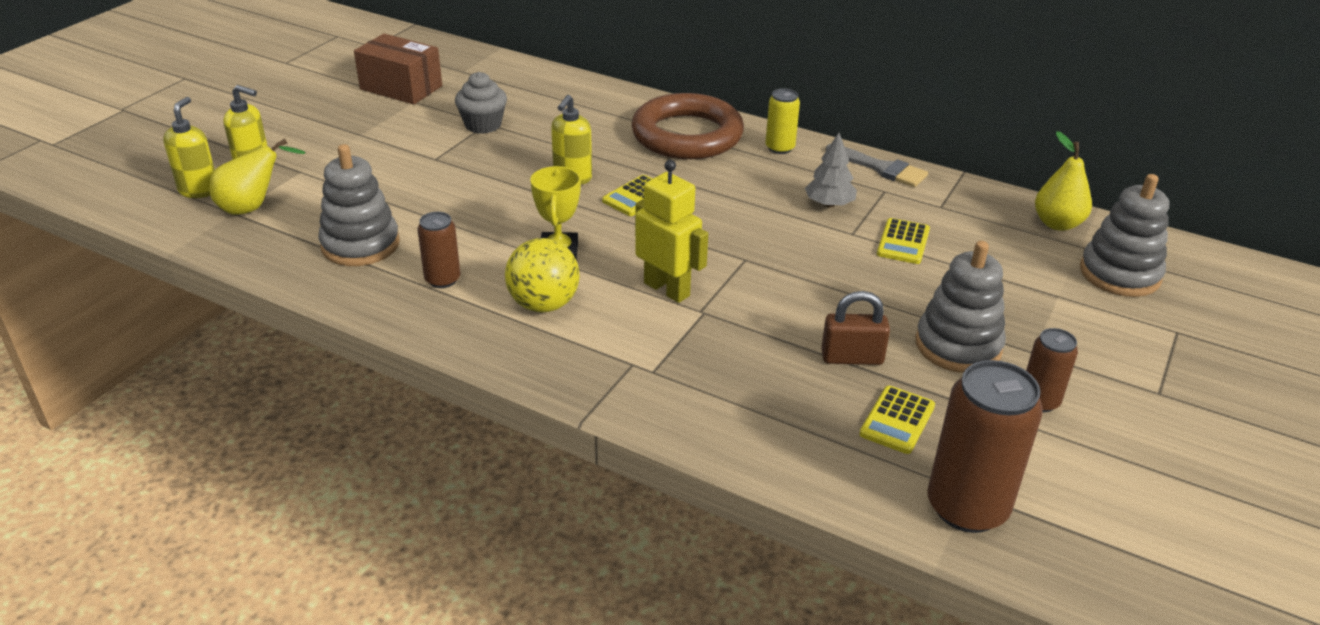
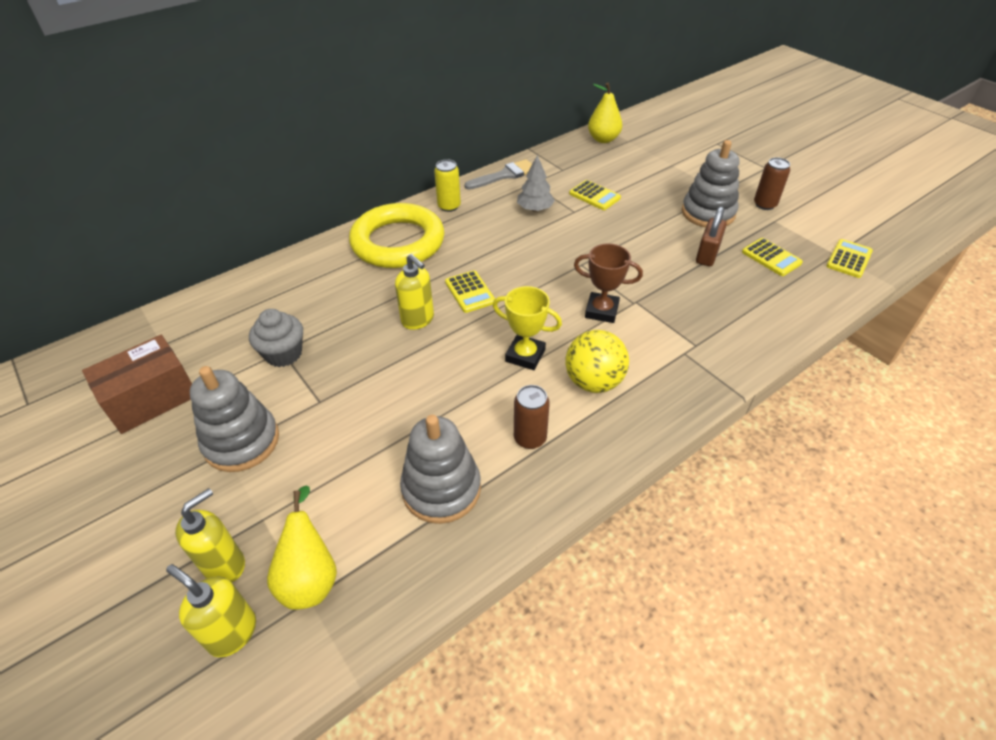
camera: 65 degrees left, 10 degrees up
brown ring [631,93,744,159] -> yellow ring [349,203,444,268]
yellow robot [635,160,708,303] -> brown trophy [574,243,643,323]
brown can [927,360,1043,533] -> yellow calculator [826,239,873,278]
grey stacking toy [1080,174,1169,297] -> grey stacking toy moved to [190,366,279,472]

